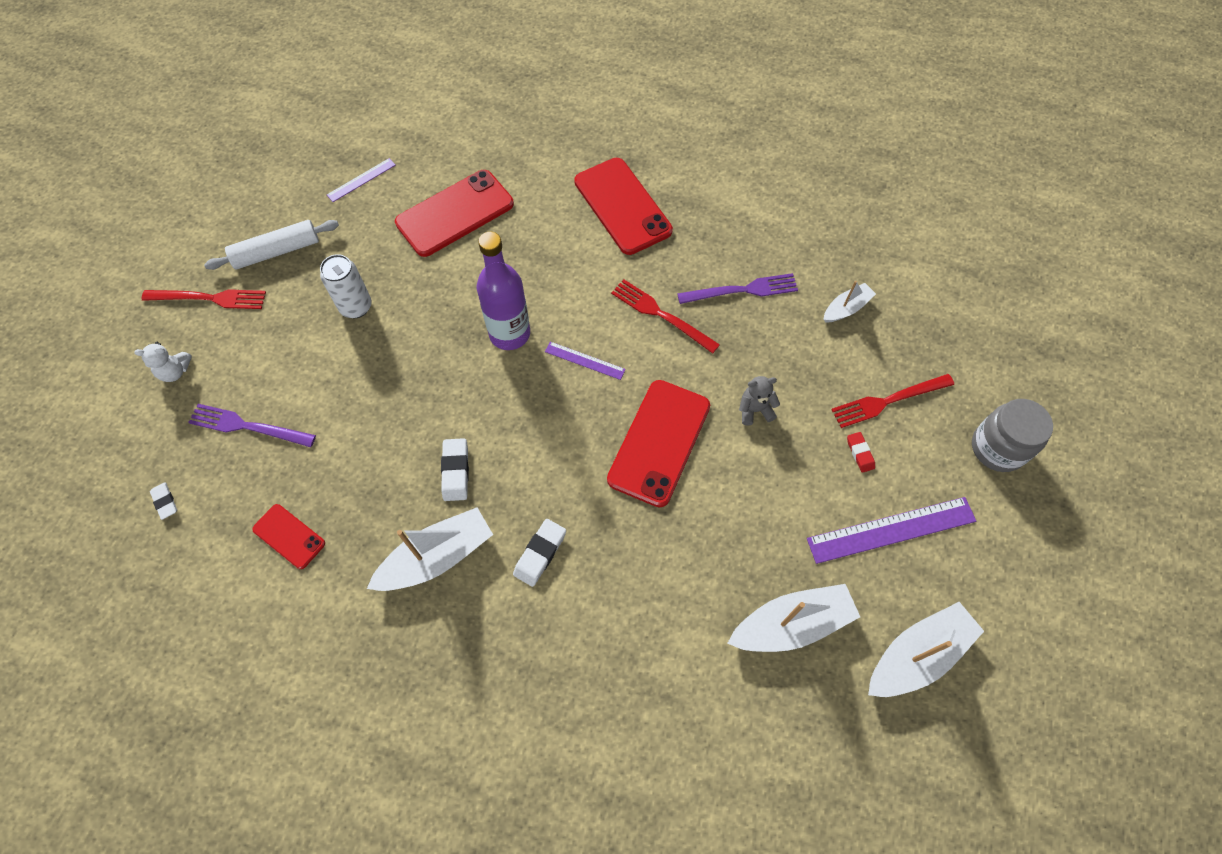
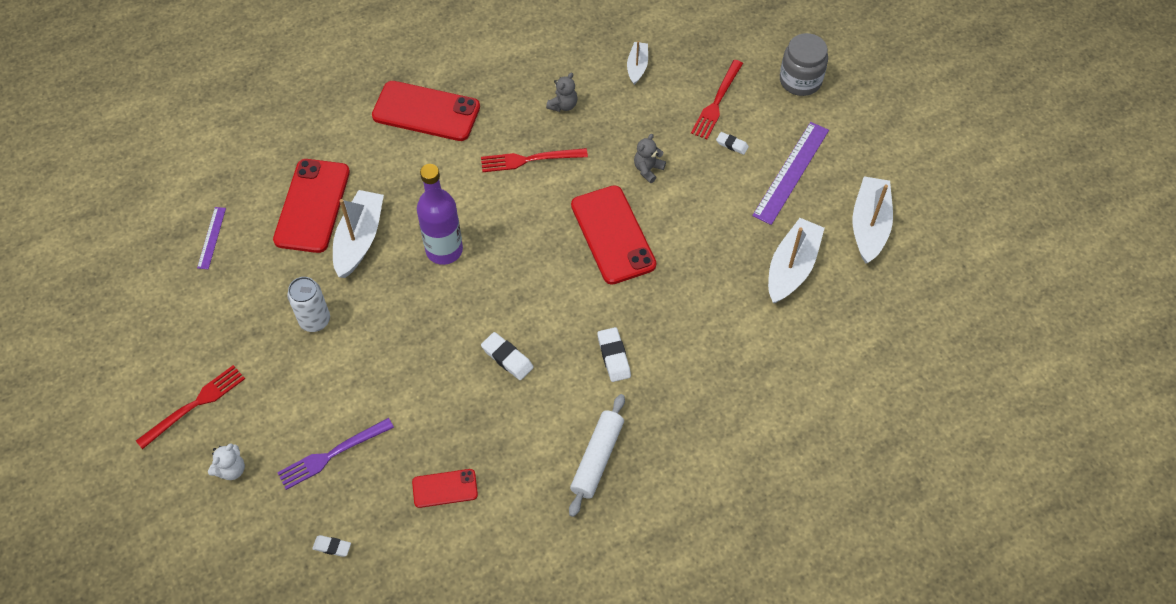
camera: 45 degrees left, 5 degrees down
white rolling pin [204,220,339,270] -> white rolling pin moved to [569,394,625,517]
white boat [367,508,493,591] -> white boat moved to [333,190,384,278]
purple ruler [545,342,626,380] -> none
purple fork [677,273,798,304] -> grey teddy bear [546,72,577,112]
red eraser [847,432,875,473] -> white eraser [716,132,749,155]

